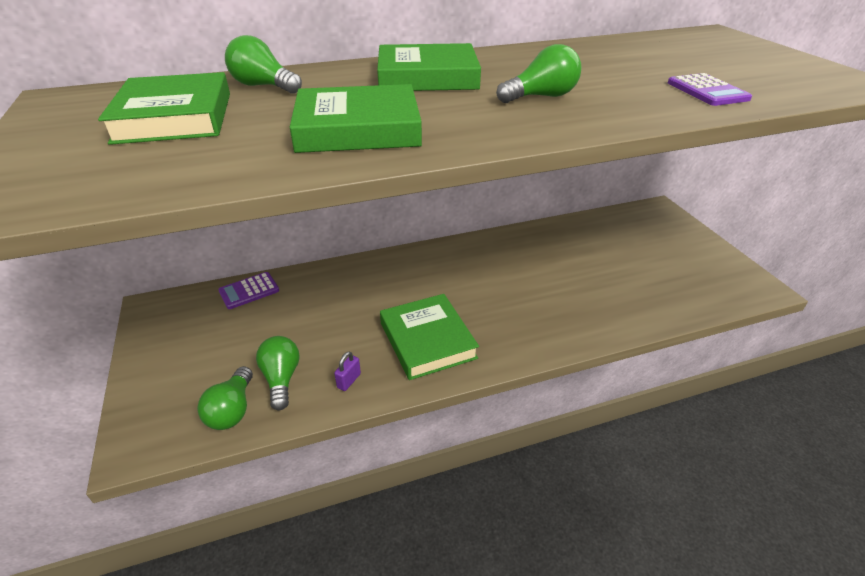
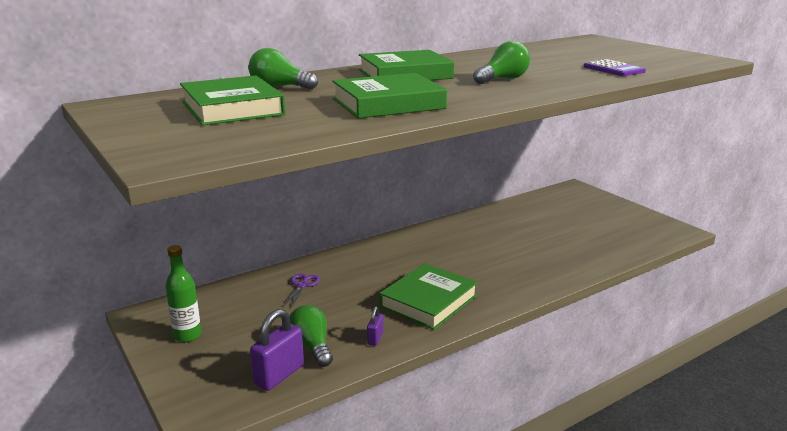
camera: 15 degrees left, 15 degrees down
green light bulb [197,366,253,430] -> purple padlock [250,309,304,391]
purple calculator [218,272,279,309] -> none
green book [380,294,479,380] -> green book turned 75 degrees clockwise [379,263,478,330]
none -> green bottle [165,245,201,342]
none -> purple scissors [283,274,320,308]

